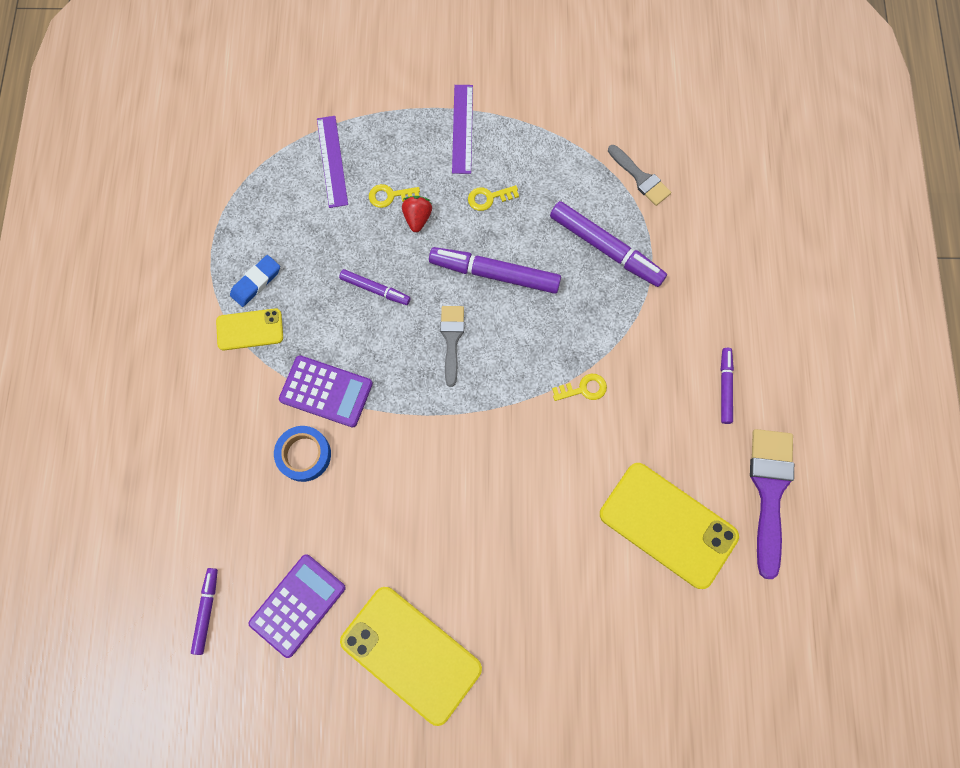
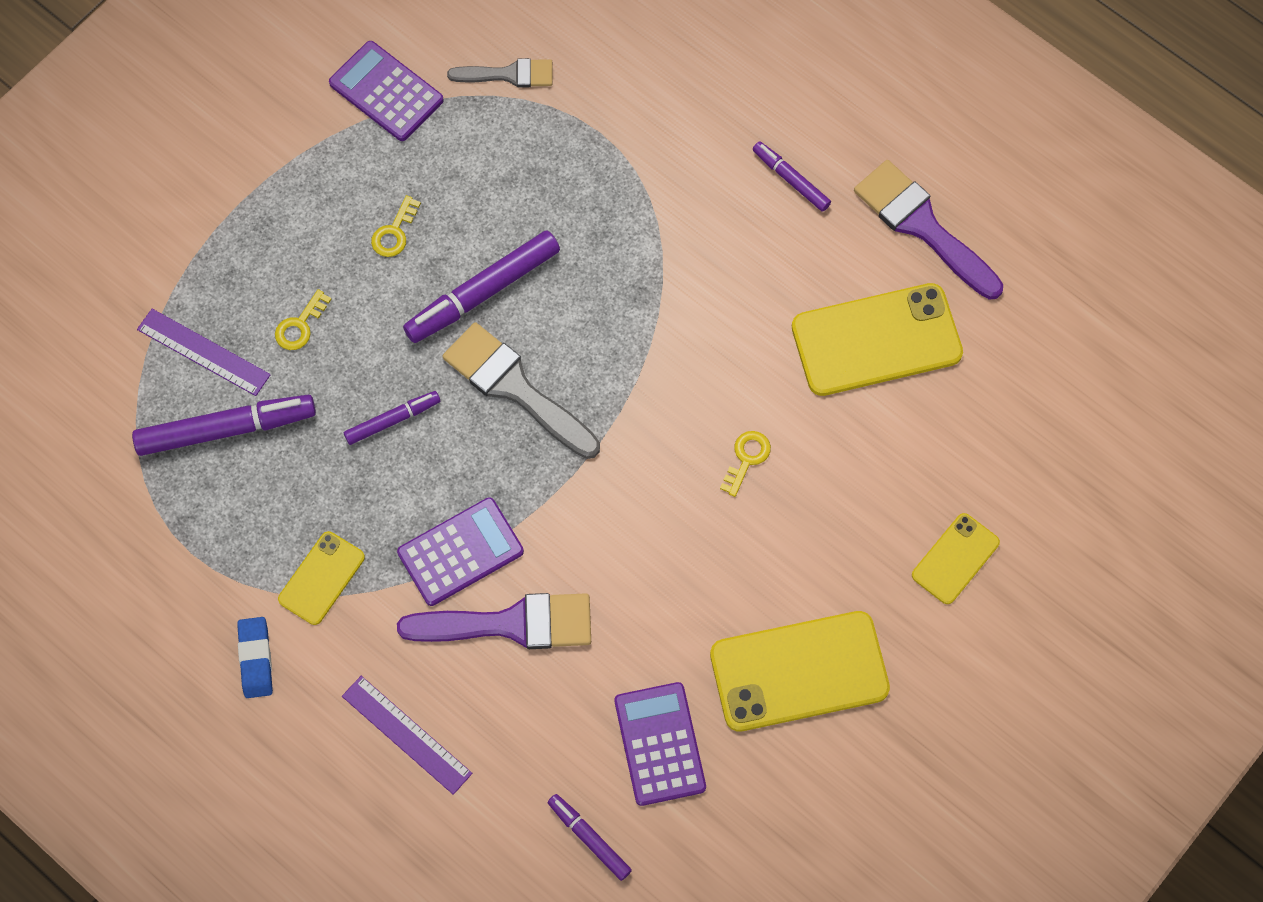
camera: 50 degrees left, 5 degrees down
blue eraser [230,255,280,307] -> blue eraser moved to [237,617,273,698]
blue tape [274,426,331,482] -> purple brush [397,593,591,649]
red strawberry [402,196,432,232] -> none
grey brush [440,306,464,387] -> grey brush [443,322,600,459], size x1.67
purple ruler [452,85,473,174] -> purple ruler moved to [342,676,472,795]
purple marker [550,201,667,287] -> purple marker moved to [132,395,316,456]
yellow key [552,374,607,401] -> yellow key moved to [720,431,771,497]
none -> purple calculator [329,41,444,141]
none -> yellow phone [912,513,1000,604]

